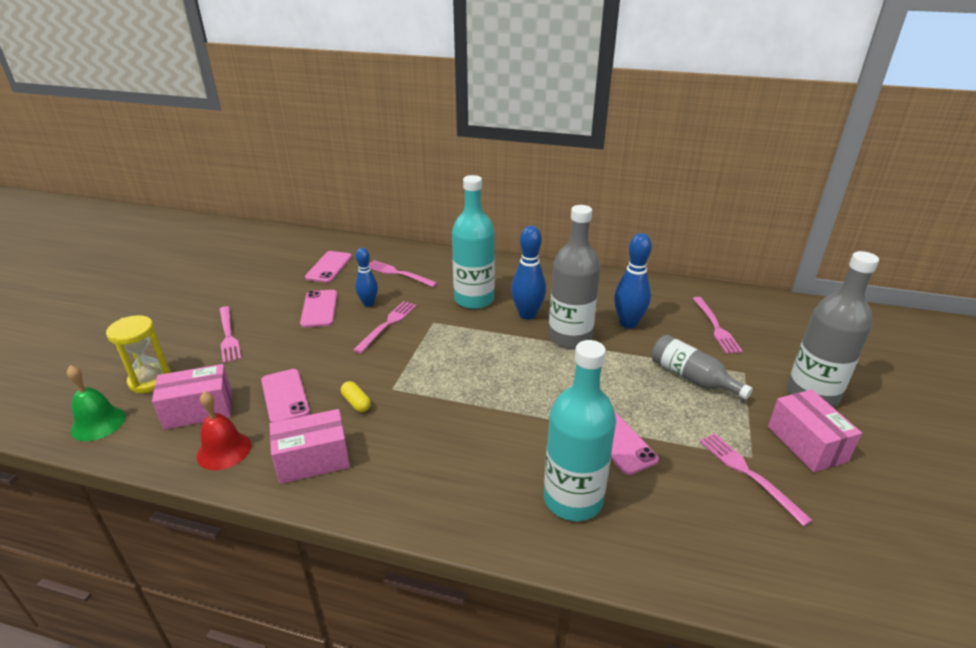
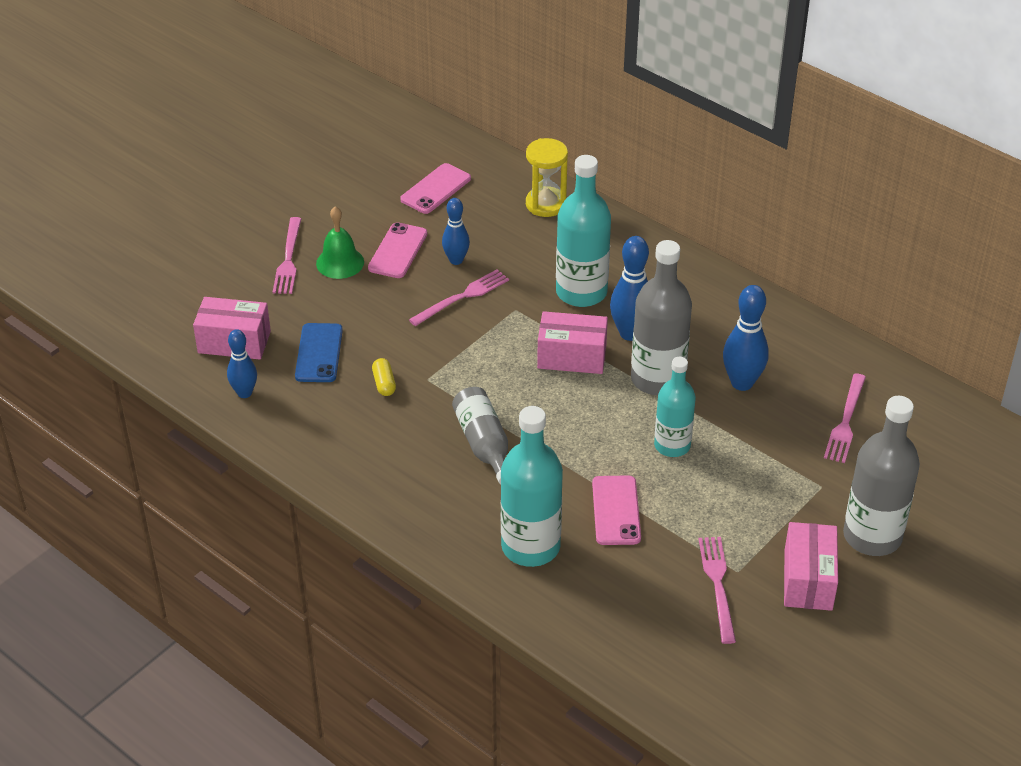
camera: 25 degrees right, 10 degrees up
green bell [67,365,126,441] -> green bell moved to [316,206,364,279]
yellow hourglass [106,315,172,393] -> yellow hourglass moved to [526,138,568,217]
red bell [197,391,251,470] -> blue bowling pin [227,329,257,398]
pink phone [261,369,310,423] -> blue phone [295,323,343,382]
pink box [269,409,350,484] -> pink box moved to [537,311,608,374]
pink fork [369,260,438,287] -> none
grey bottle [651,335,753,400] -> grey bottle moved to [452,387,508,484]
none -> turquoise bottle [654,357,696,457]

